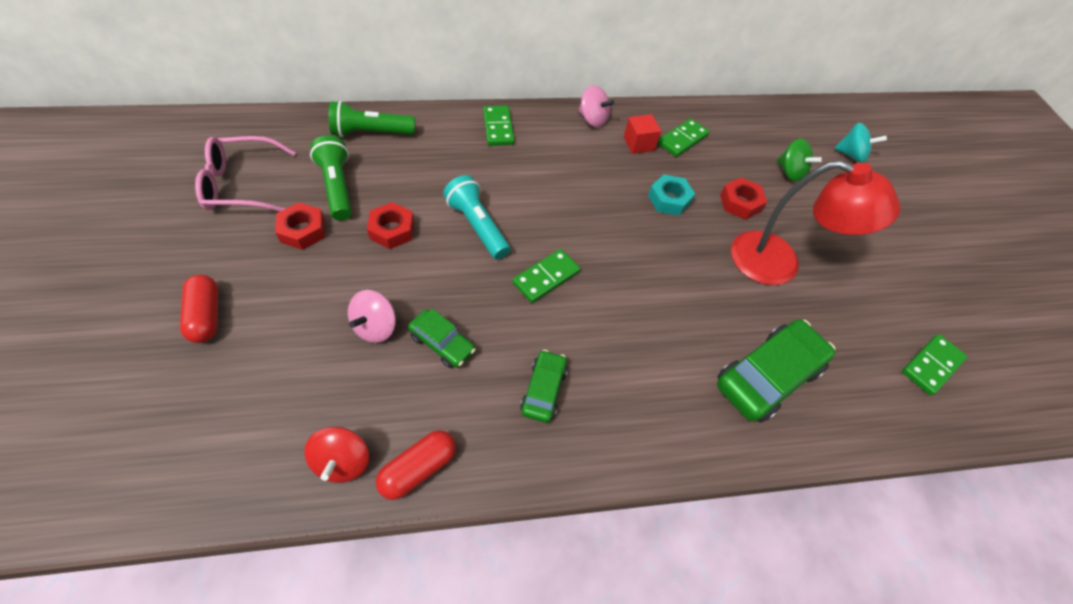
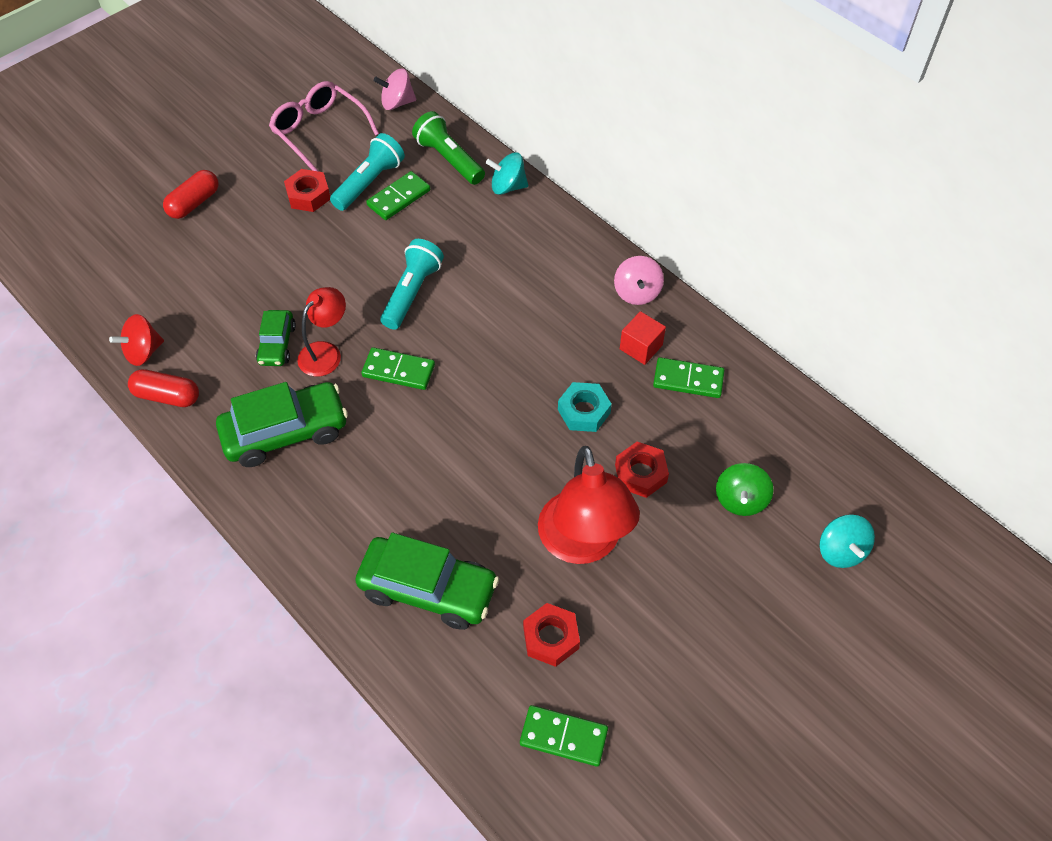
camera: 60 degrees right, 0 degrees up
green flashlight [310,135,352,221] -> turquoise flashlight [330,133,405,211]
pink spinning top [348,290,396,343] -> pink spinning top moved to [374,69,416,110]
red nut [367,202,414,249] -> red nut moved to [523,603,580,667]
green domino [483,106,515,146] -> green domino moved to [366,171,430,220]
green car [520,350,568,423] -> green car [216,382,348,467], size x1.80
none -> red lamp [297,287,346,377]
none -> turquoise spinning top [486,152,528,195]

